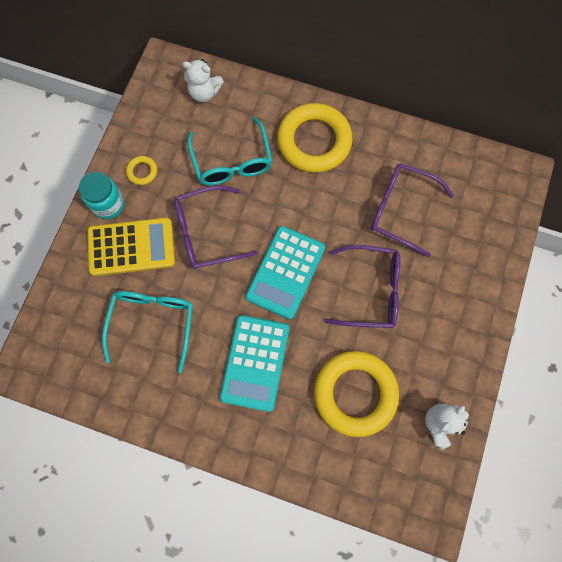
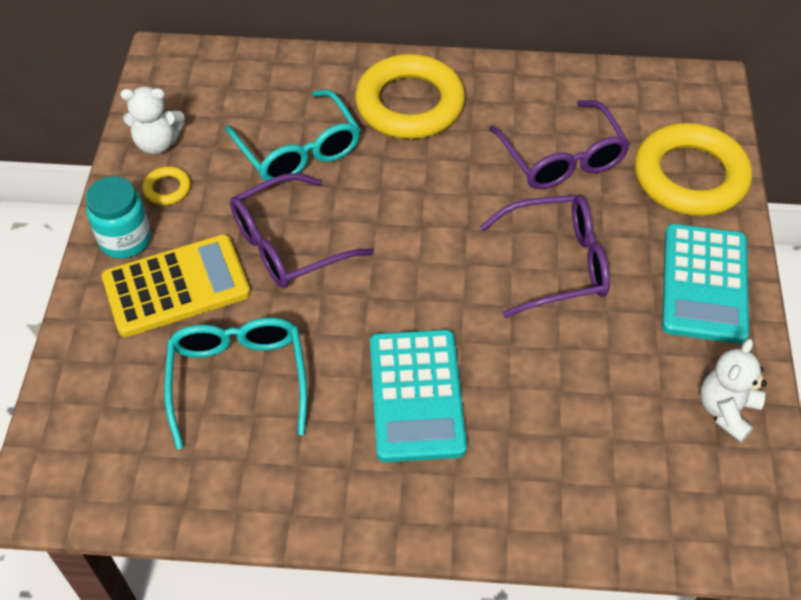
camera: 15 degrees left, 20 degrees down
white teddy bear [182,59,224,102] -> white teddy bear moved to [120,87,185,154]
turquoise calculator [246,226,325,320] -> turquoise calculator moved to [662,224,749,344]
yellow ring [314,351,399,437] -> yellow ring moved to [635,123,752,216]
purple glasses [370,163,454,257] -> purple glasses turned 120 degrees counterclockwise [489,100,630,189]

